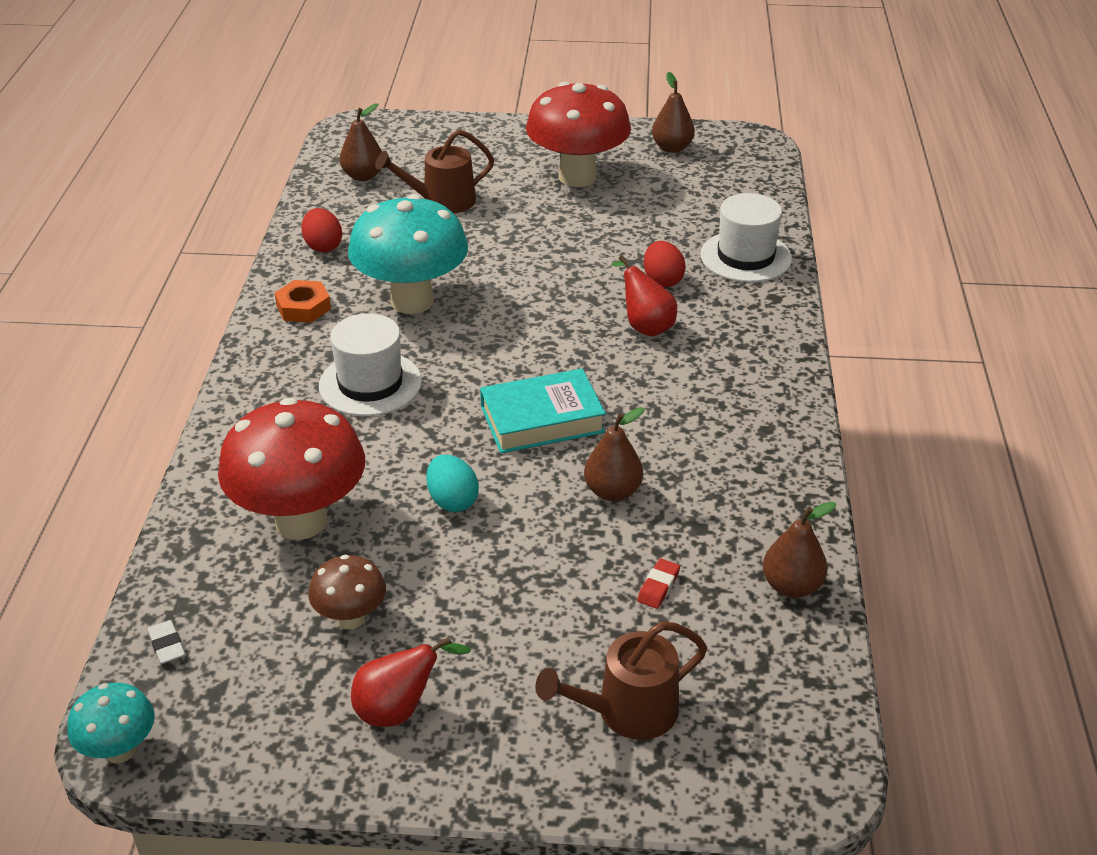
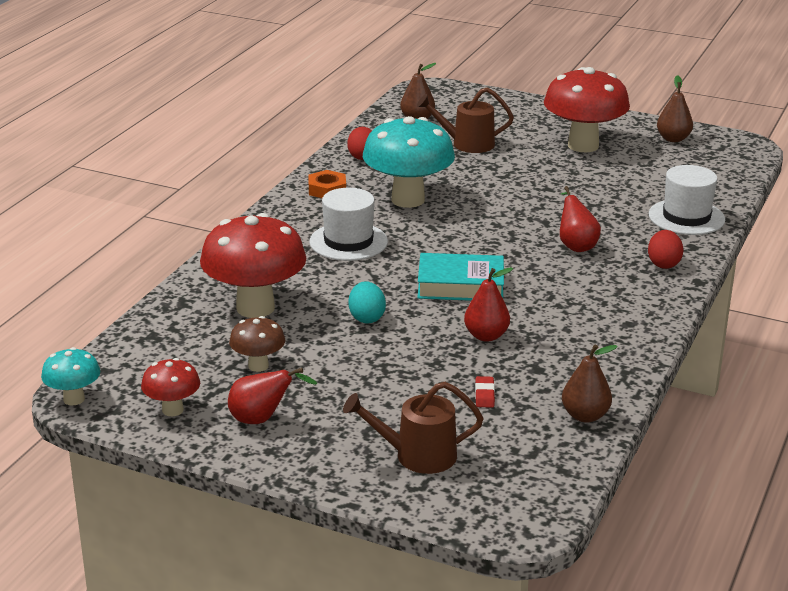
camera: 20 degrees right, 10 degrees down
white eraser [148,620,185,664] -> none
brown pear [584,407,645,501] -> red pear [464,267,513,342]
red eraser [637,558,680,609] -> red eraser turned 45 degrees counterclockwise [475,376,495,408]
red egg [644,241,686,287] -> red egg moved to [648,230,683,269]
none -> red mushroom [141,358,200,416]

